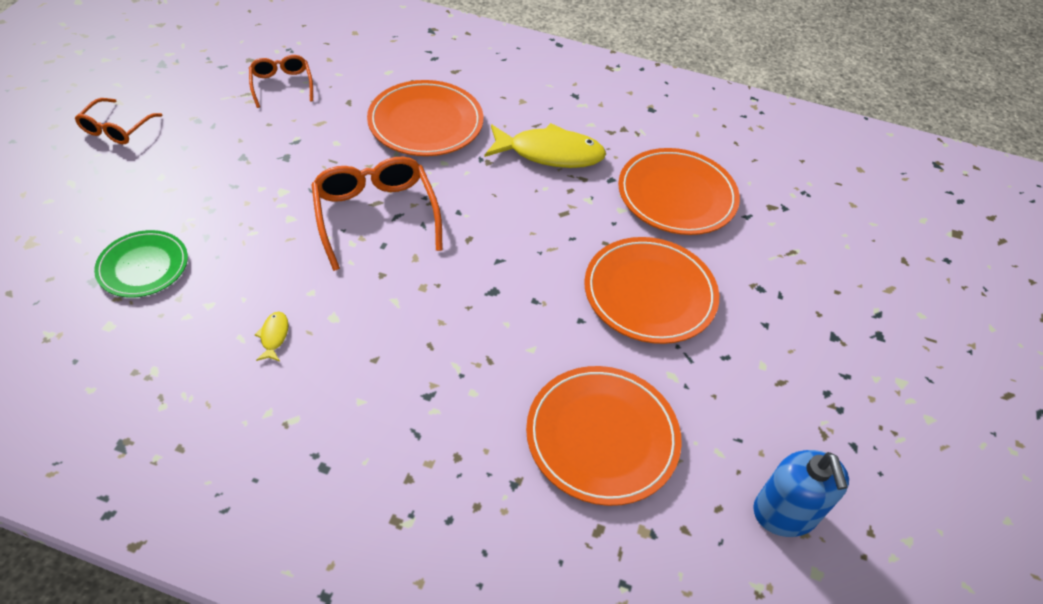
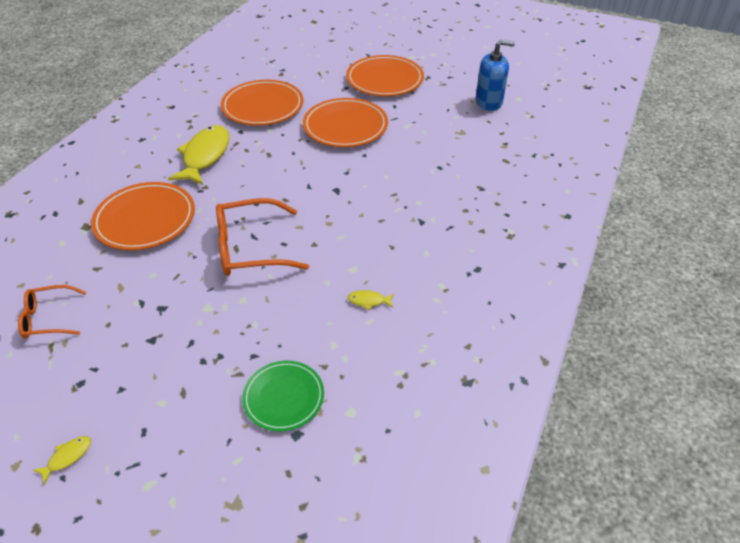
camera: 80 degrees left, 5 degrees down
orange glasses [75,98,162,144] -> yellow fish [33,436,91,484]
orange plate [526,366,682,506] -> orange plate moved to [346,55,424,96]

